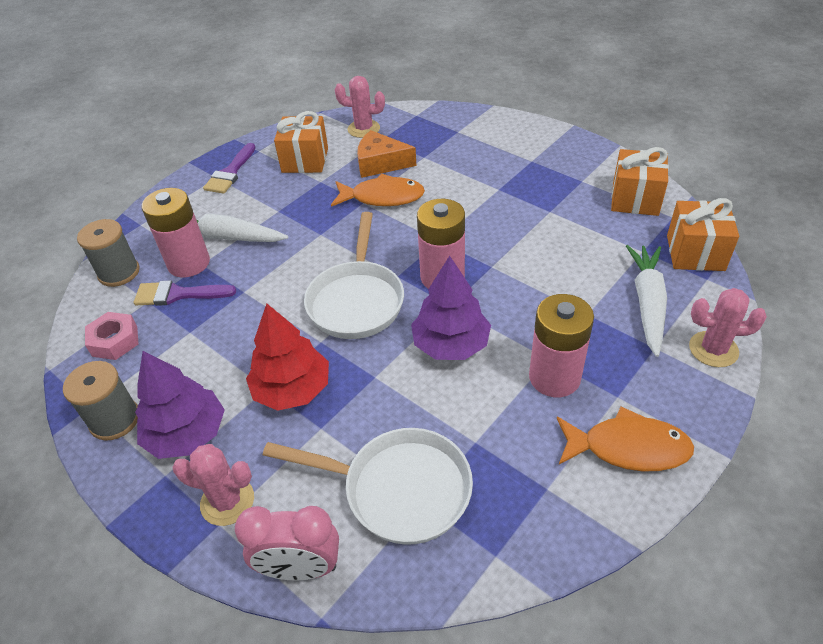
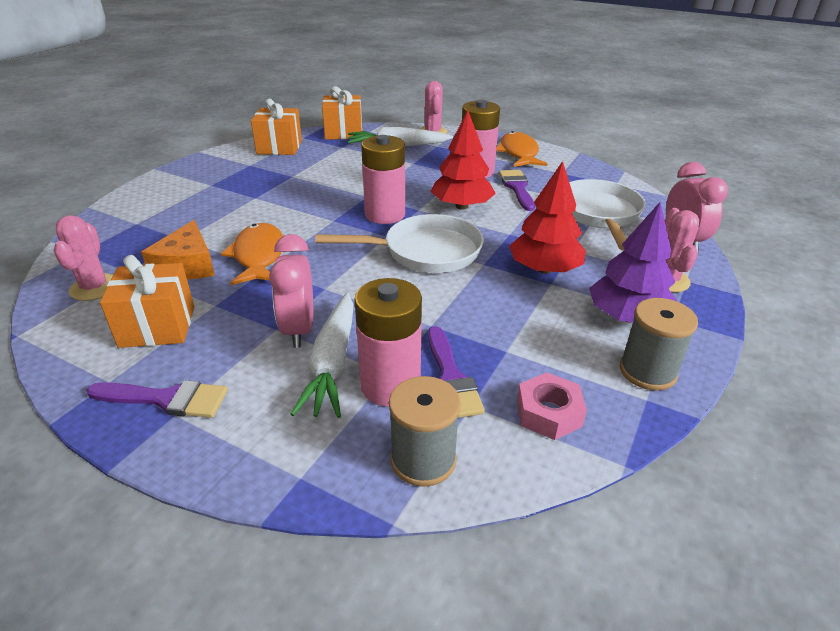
camera: 105 degrees left, 10 degrees down
purple tree [411,256,491,360] -> red tree [431,110,496,210]
none -> pink clock [269,234,313,348]
none -> purple brush [499,170,535,211]

